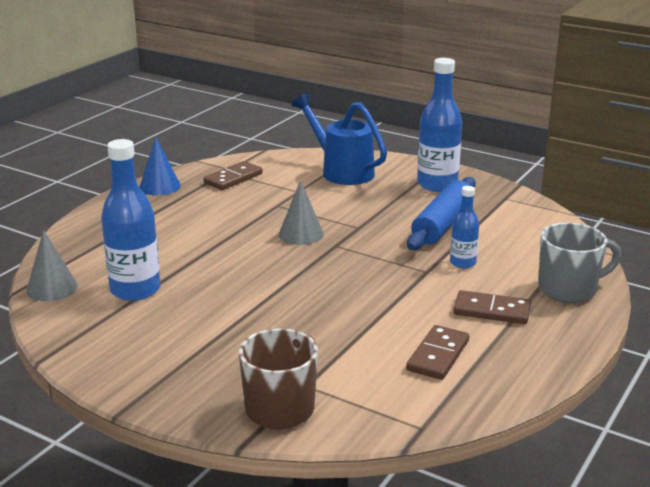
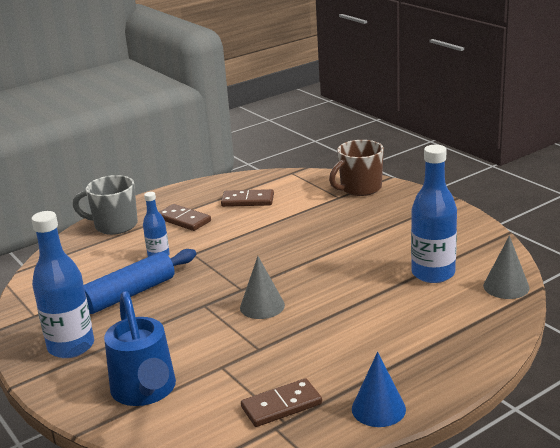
camera: 155 degrees left, 0 degrees up
brown domino [406,325,469,380] -> brown domino turned 45 degrees clockwise [221,189,274,207]

